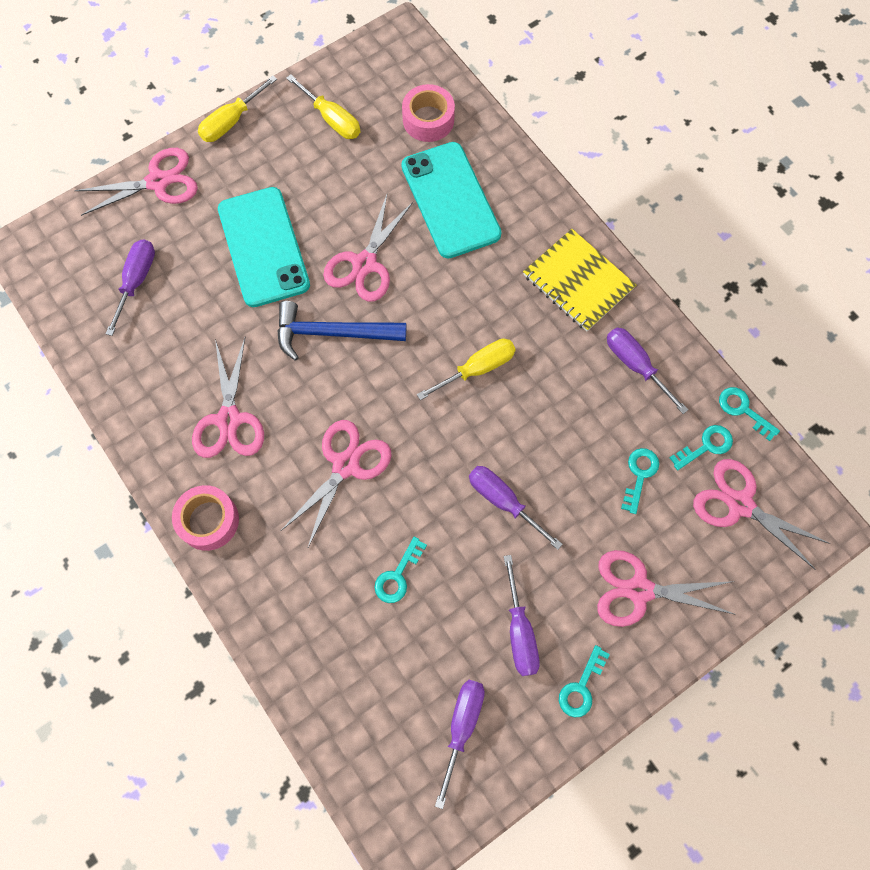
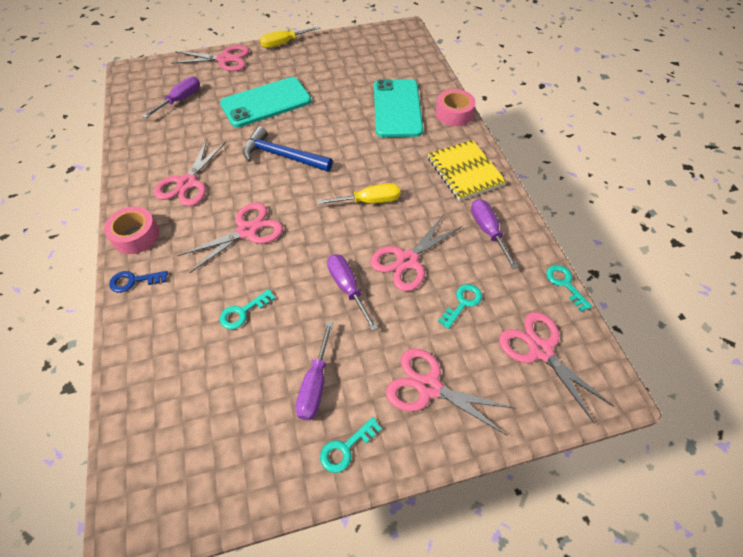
camera: 20 degrees right, 15 degrees down
turquoise phone [218,187,310,307] -> turquoise phone turned 60 degrees clockwise [220,77,311,127]
yellow screwdriver [286,74,360,139] -> none
pink scissors [323,192,413,302] -> pink scissors moved to [370,216,463,291]
pink tape [402,84,455,142] -> pink tape moved to [436,89,476,126]
purple screwdriver [435,680,485,809] -> none
turquoise key [670,425,733,470] -> none
none -> blue key [109,271,168,293]

